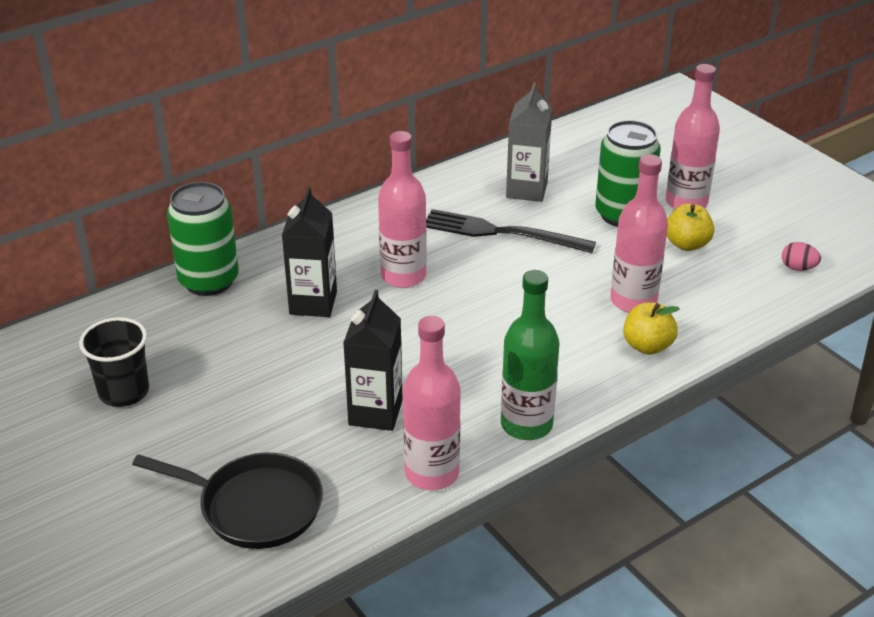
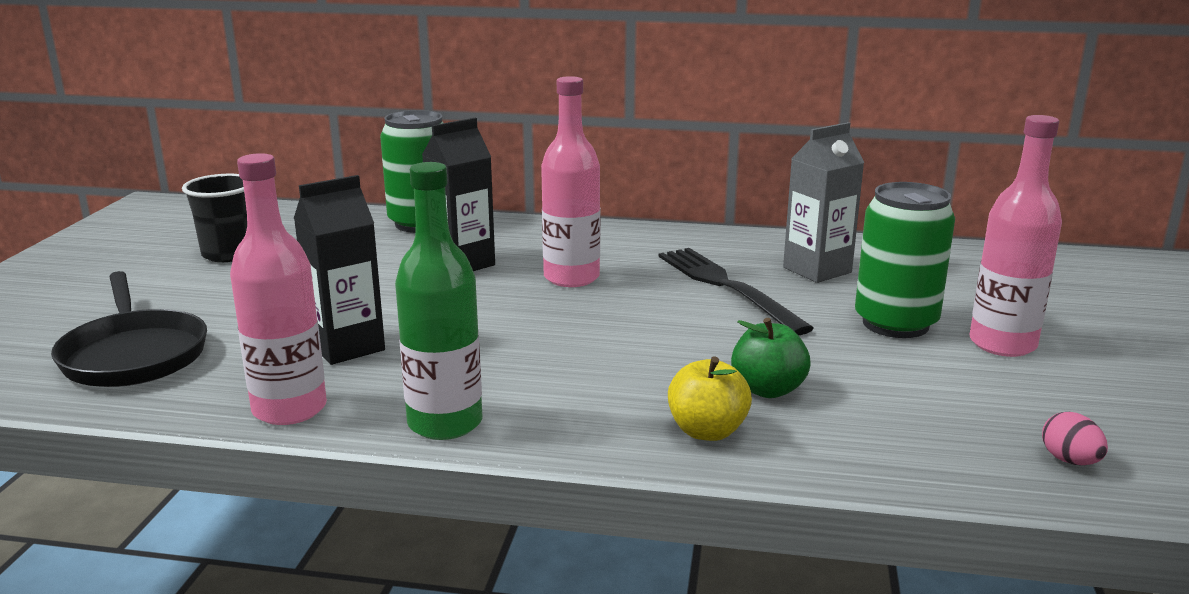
camera: 45 degrees right, 15 degrees down
pink bottle [611,154,668,313] -> green apple [731,318,810,398]
yellow apple [667,204,715,251] -> none

